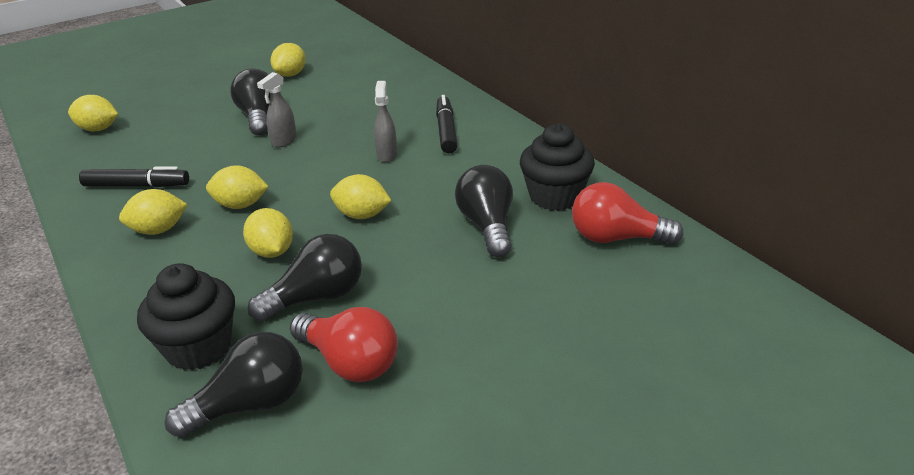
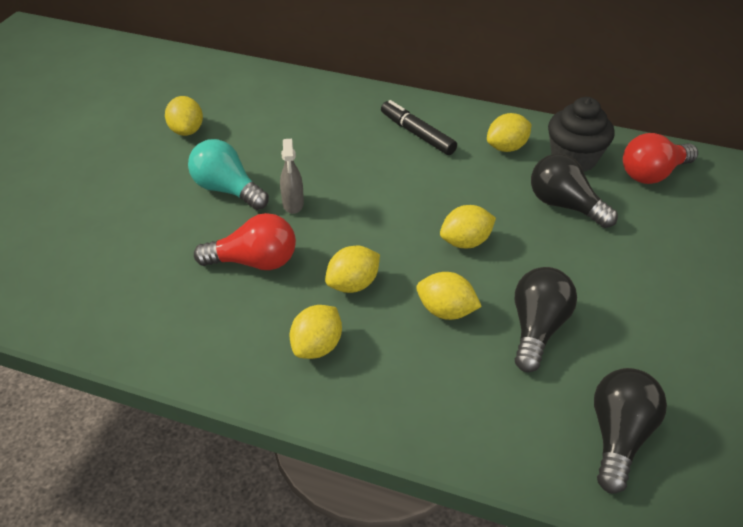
camera: 40 degrees left, 10 degrees up
yellow lemon [68,95,118,131] -> yellow lemon moved to [487,113,531,152]
black marker [79,166,189,187] -> none
black cupcake [137,263,235,370] -> none
black light bulb [230,68,270,135] -> turquoise light bulb [188,139,269,210]
red light bulb [290,307,398,382] -> red light bulb moved to [194,213,296,270]
grey spray bottle [374,81,397,162] -> none

